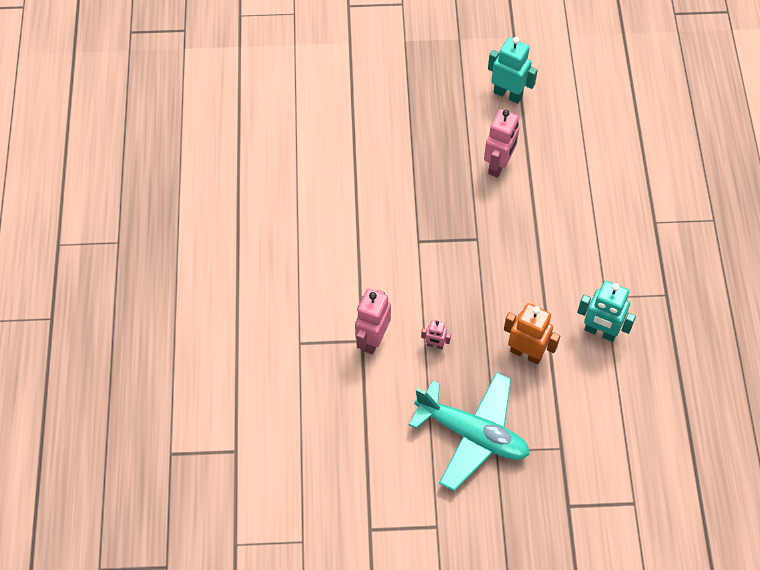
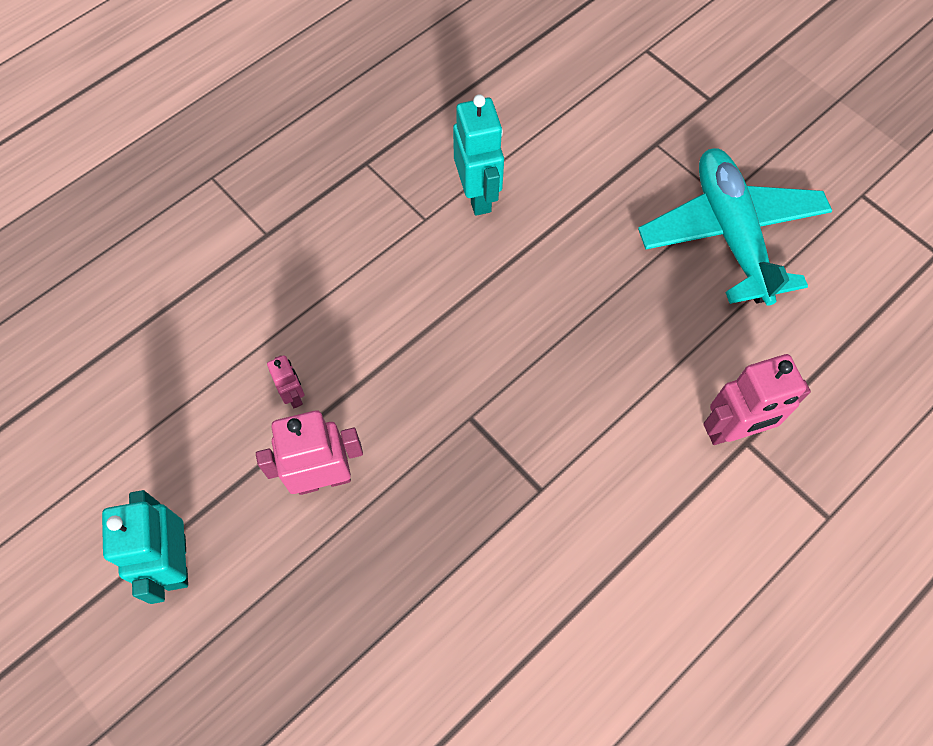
camera: 130 degrees left, 5 degrees up
pink robot [421,320,451,349] -> pink robot moved to [267,355,304,408]
orange robot [504,303,560,364] -> none

